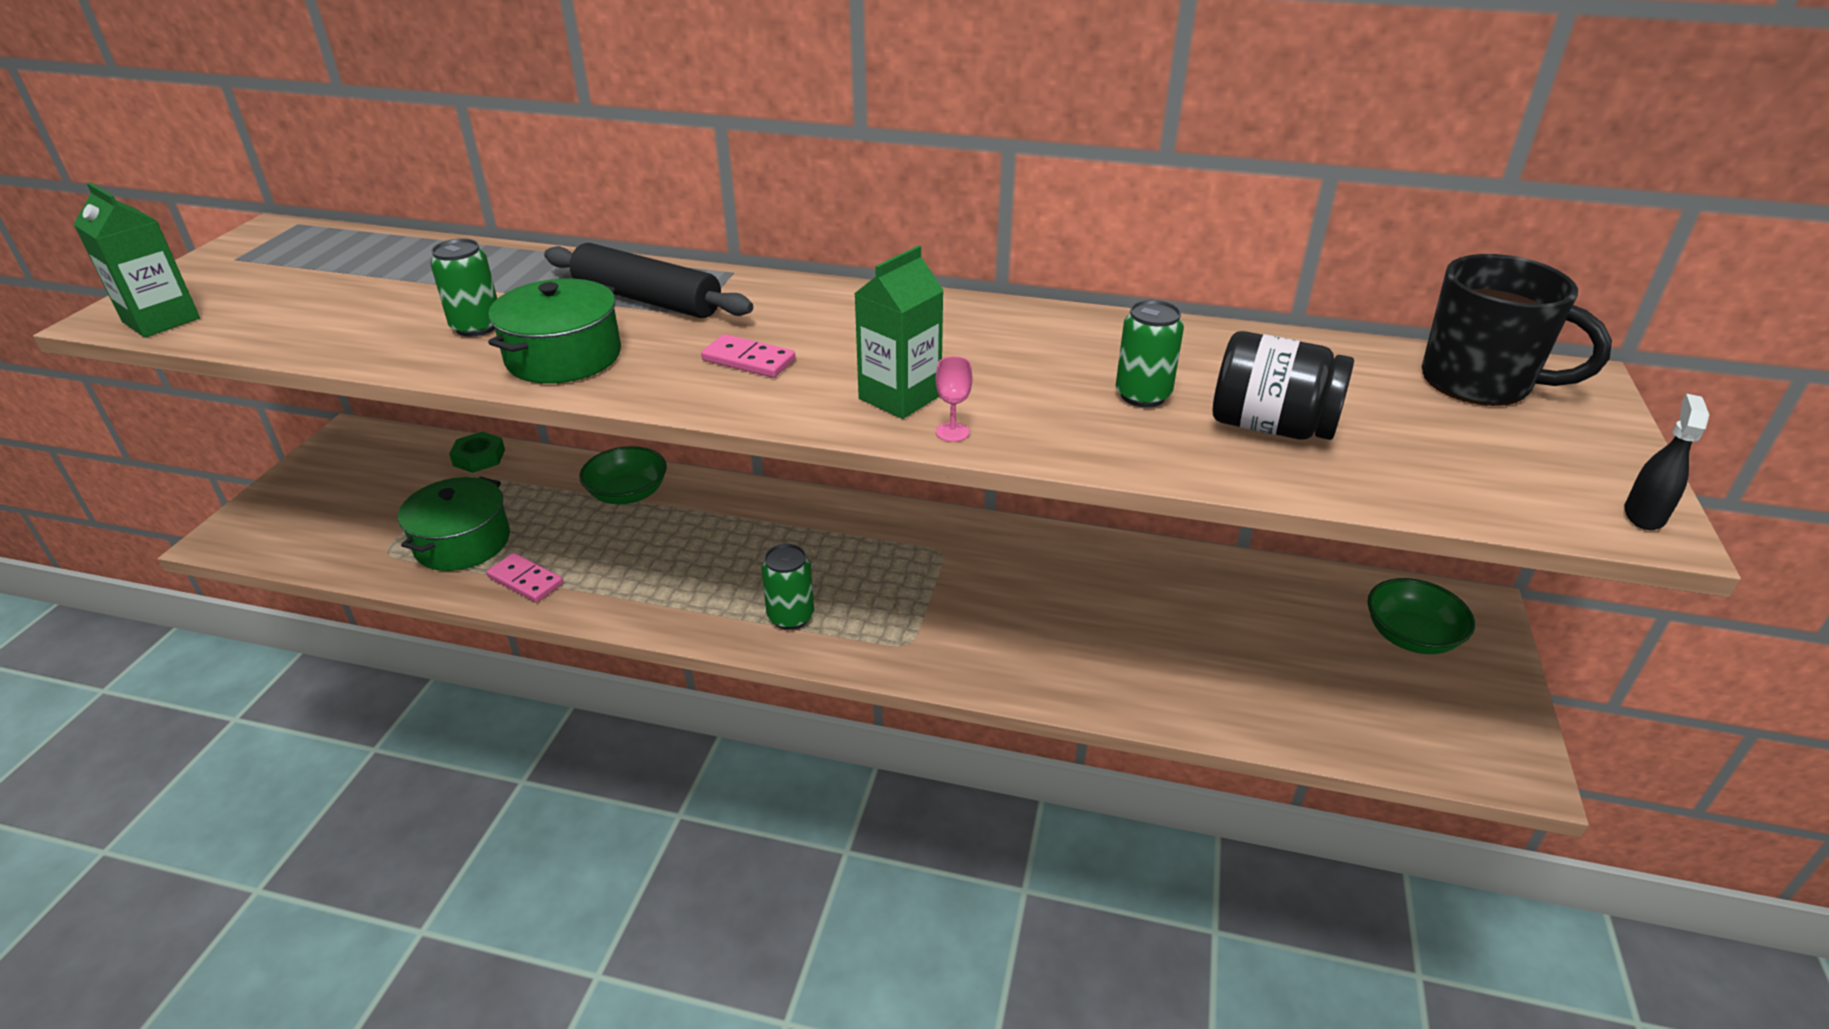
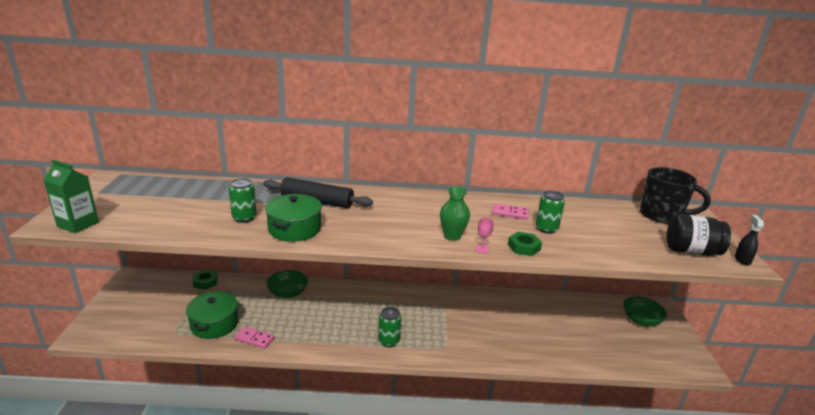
camera: 15 degrees left, 10 degrees down
pink domino [701,334,796,378] -> pink domino moved to [492,204,529,219]
green carton [854,245,944,419] -> green vase [440,186,470,241]
black jar [1213,331,1354,440] -> black jar moved to [667,214,731,256]
none -> green nut [508,232,542,256]

